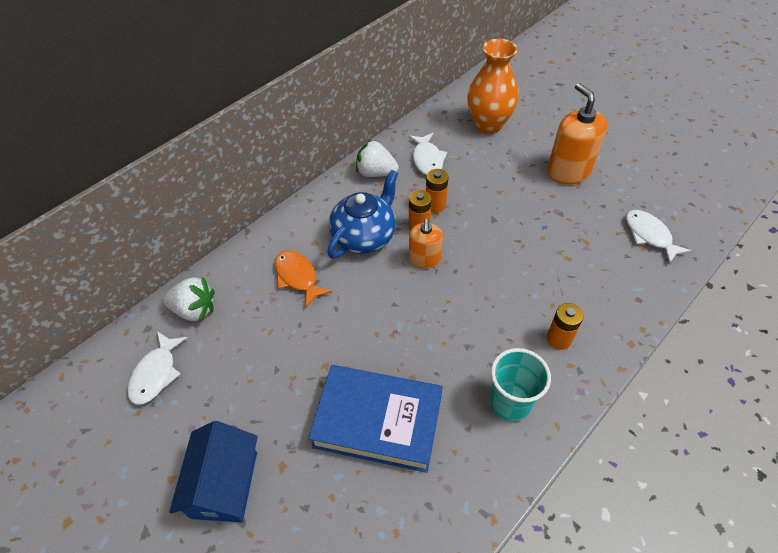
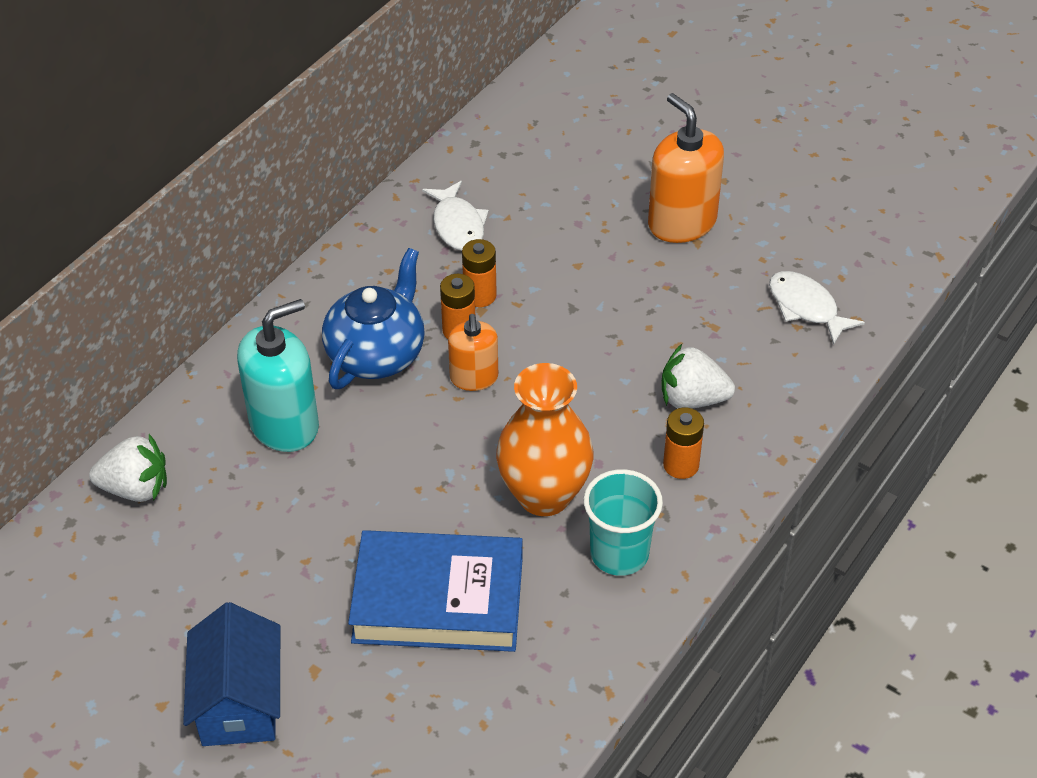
camera: 10 degrees left, 5 degrees down
white fish [128,331,188,405] -> none
orange fish [275,250,332,307] -> turquoise soap dispenser [237,299,319,452]
white strawberry [356,139,399,177] -> white strawberry moved to [661,344,735,409]
orange vase [467,39,519,134] -> orange vase moved to [496,363,594,516]

